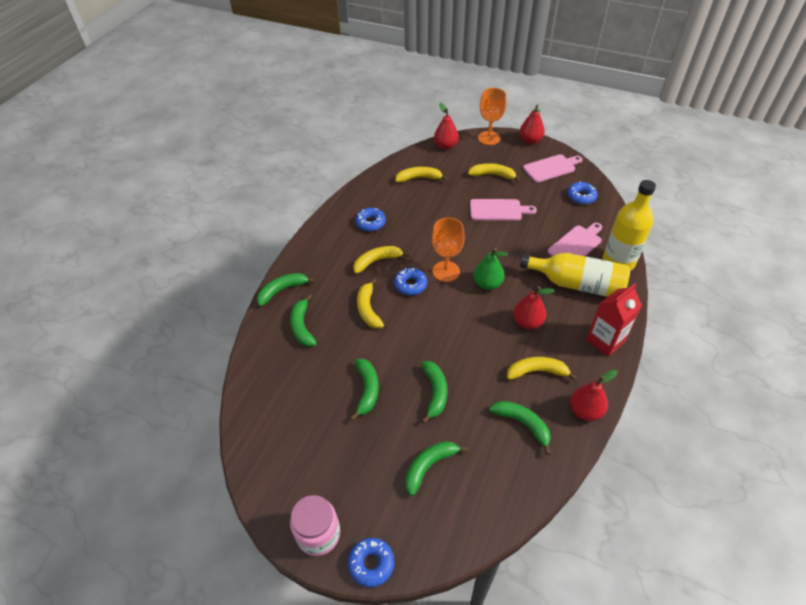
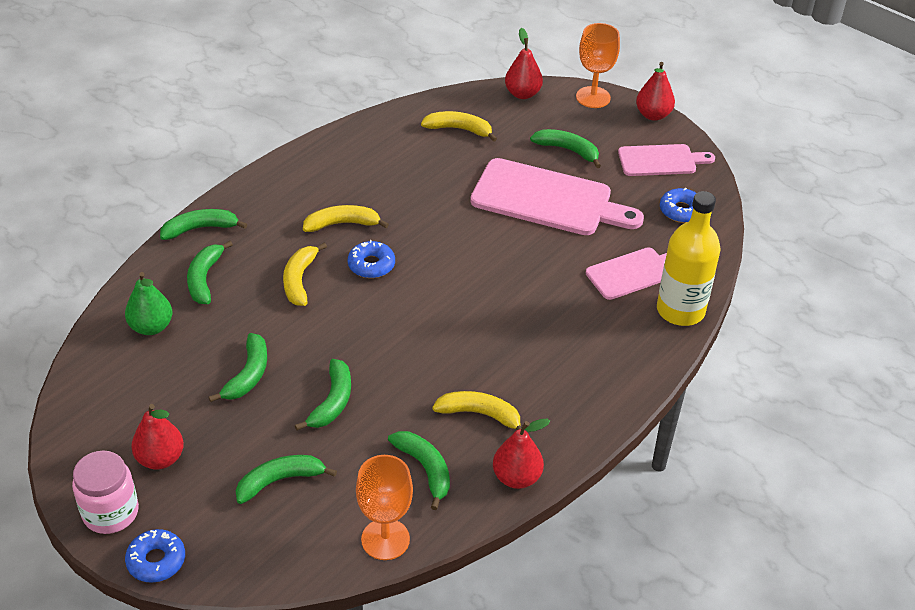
camera: 15 degrees right, 5 degrees down
blue donut [355,208,386,231] -> none
orange goblet [432,217,465,282] -> orange goblet moved to [356,455,413,560]
yellow banana [468,163,520,182] -> green banana [530,129,601,168]
pink cutting board [470,199,537,221] -> pink cutting board [470,158,644,235], size x1.71
green pear [473,248,508,290] -> green pear moved to [125,272,172,335]
red pear [513,286,555,329] -> red pear moved to [131,404,184,469]
yellow bottle [520,253,630,297] -> none
red carton [586,283,642,357] -> none

